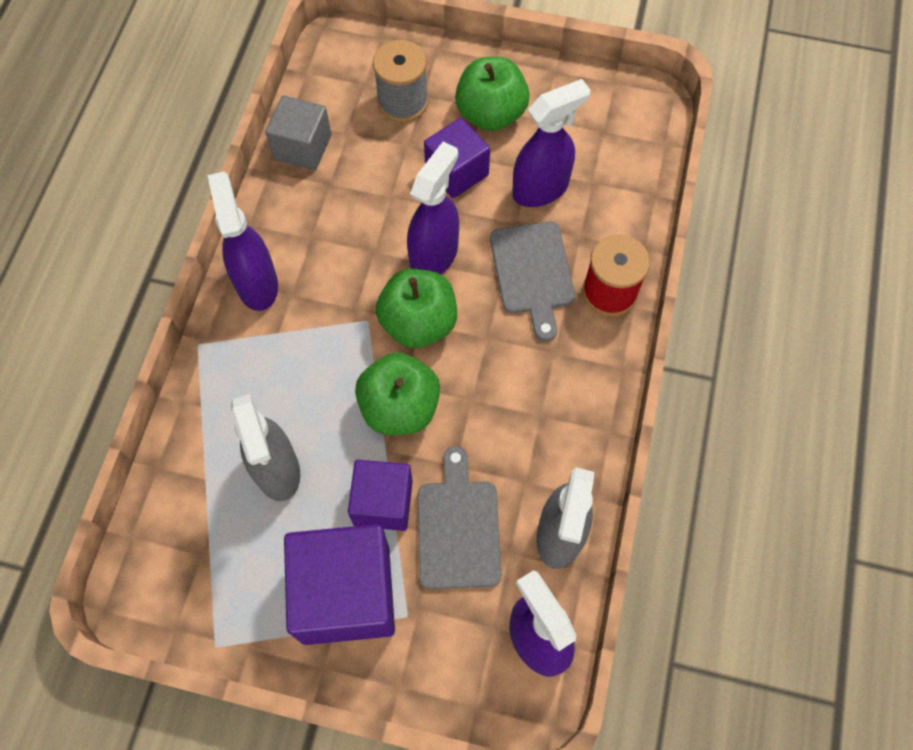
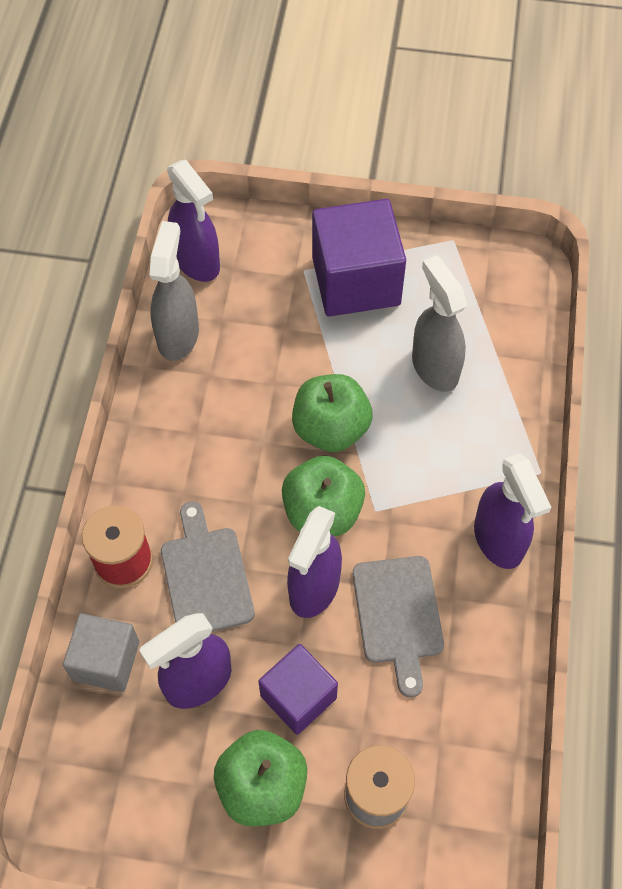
camera: 175 degrees right, 5 degrees down
grey cube [265,95,331,170] -> grey cube moved to [63,613,139,692]
purple cube [348,460,413,531] -> none
grey cutting board [417,446,501,589] -> grey cutting board moved to [353,556,444,698]

